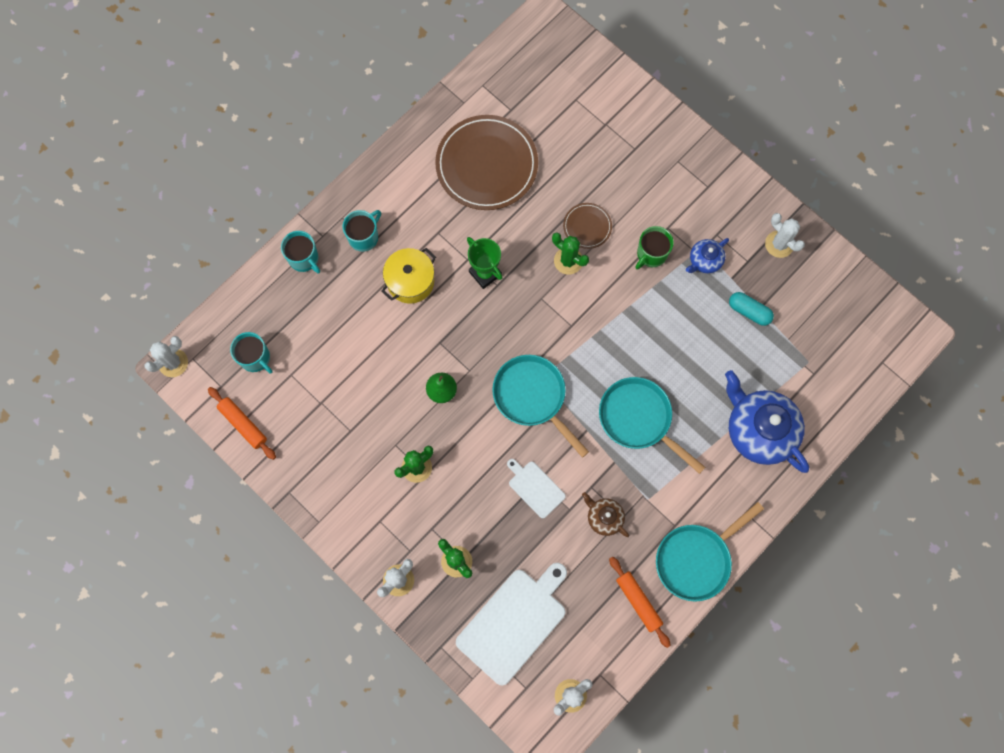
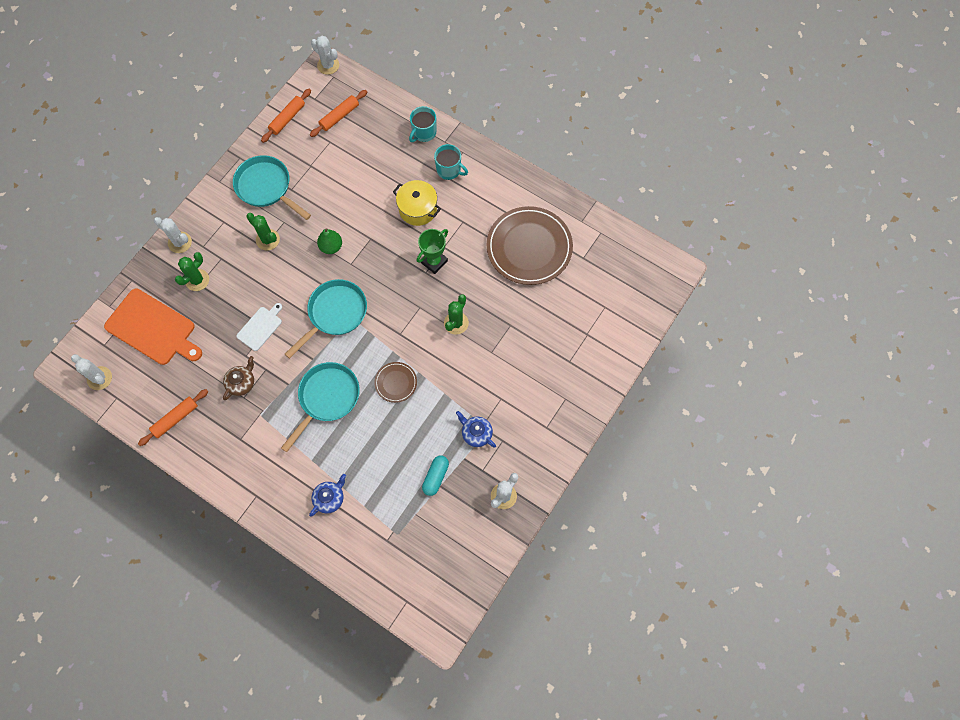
camera: 80 degrees right, 5 degrees down
turquoise mug [230,332,273,374] -> orange rolling pin [310,90,367,137]
white cutting board [456,563,567,686] -> orange cutting board [104,289,202,365]
brown plate [563,203,612,249] -> brown plate moved to [375,362,417,403]
green mug [635,226,674,270] -> none
turquoise pan [656,502,764,602] -> turquoise pan moved to [233,155,311,220]
blue teapot [725,370,809,473] -> blue teapot [309,474,346,517], size x0.49

